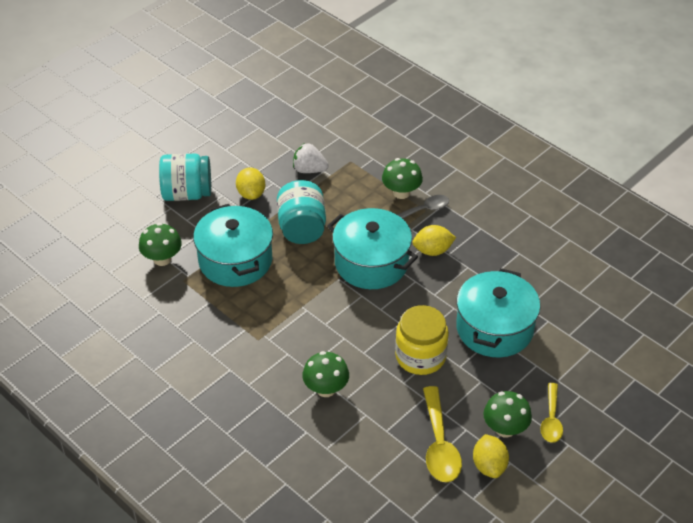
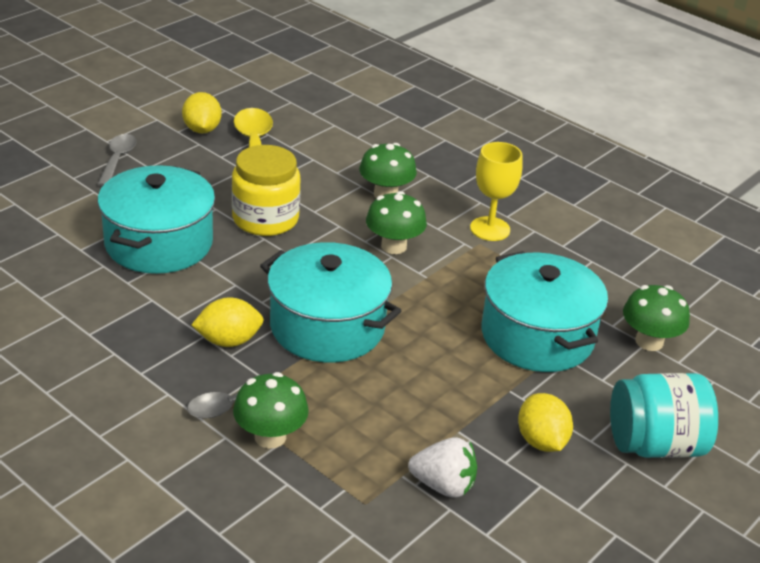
camera: 175 degrees right, 10 degrees down
turquoise jar [277,180,326,244] -> none
green mushroom [483,391,532,438] -> green mushroom moved to [366,191,427,254]
yellow spoon [540,383,563,443] -> grey spoon [97,134,137,187]
none -> yellow goblet [470,142,522,241]

